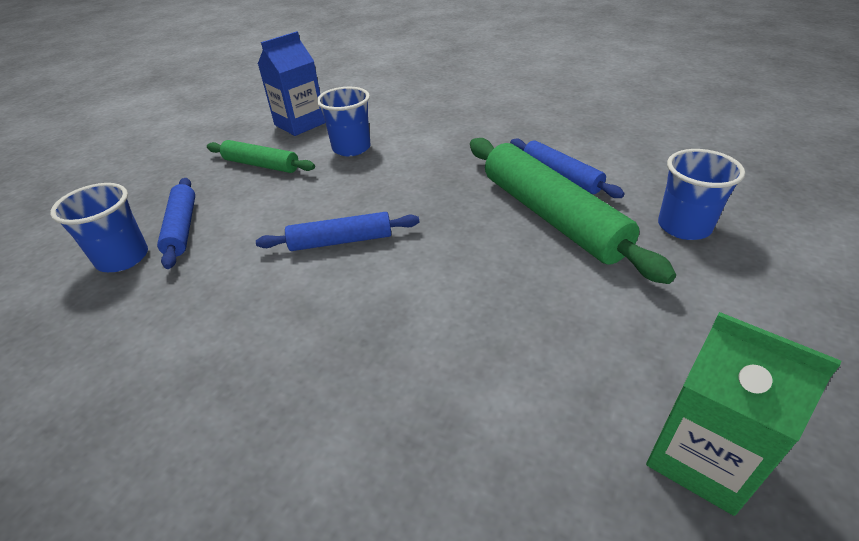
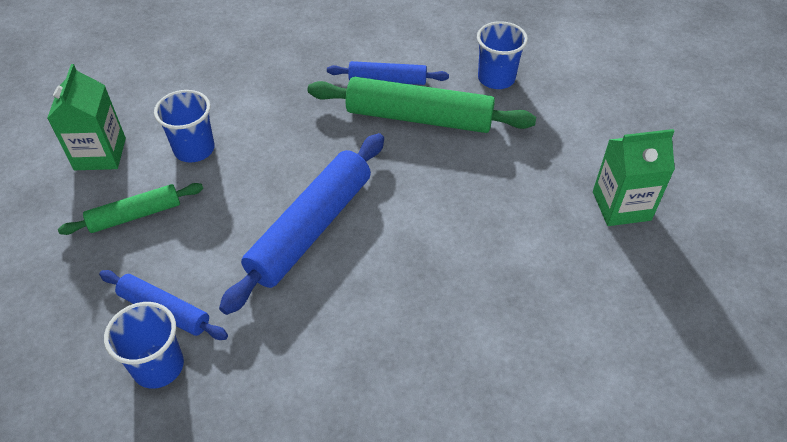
camera: 50 degrees left, 10 degrees up
blue rolling pin [256,212,419,251] -> blue rolling pin [219,133,384,315], size x1.79
blue carton [258,31,325,136] -> green carton [47,64,126,170]

